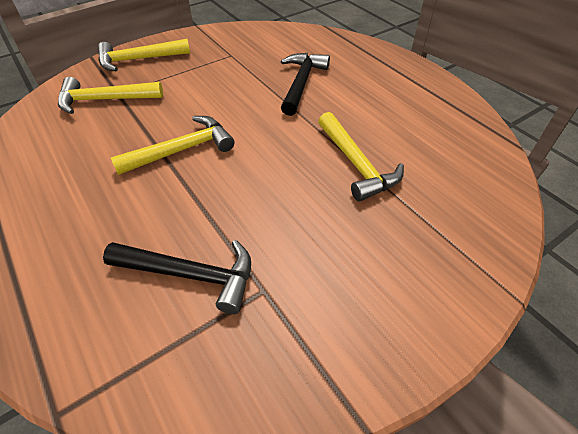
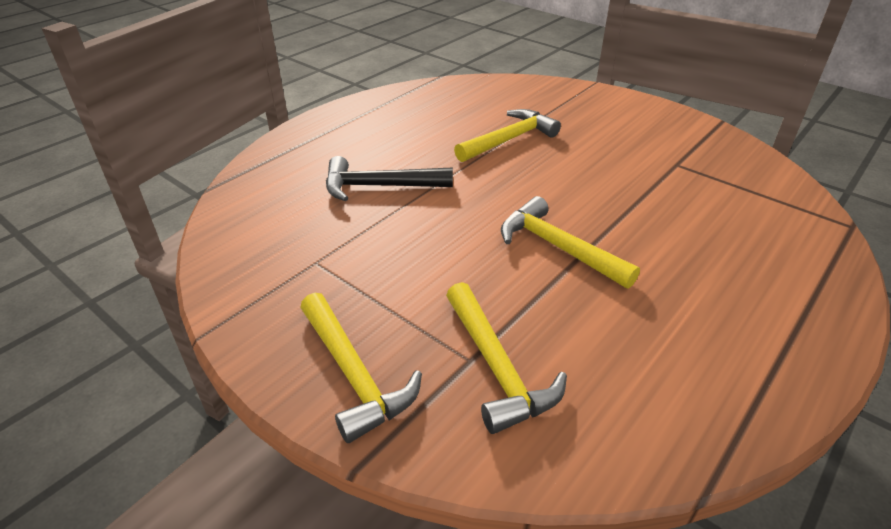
camera: 105 degrees left, 10 degrees down
black hammer [103,240,251,314] -> none

